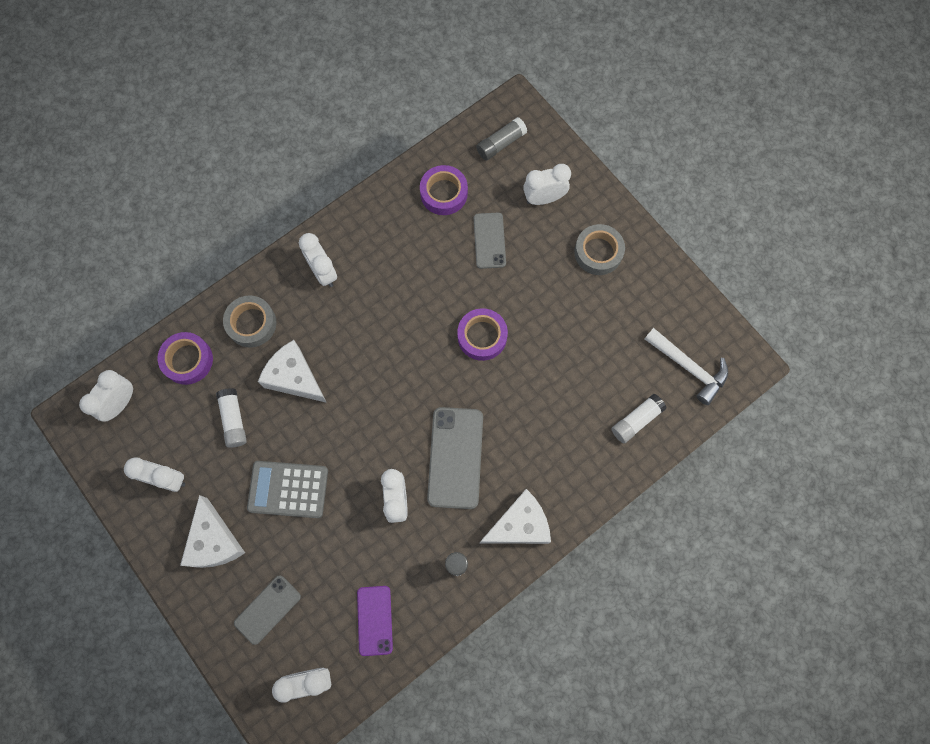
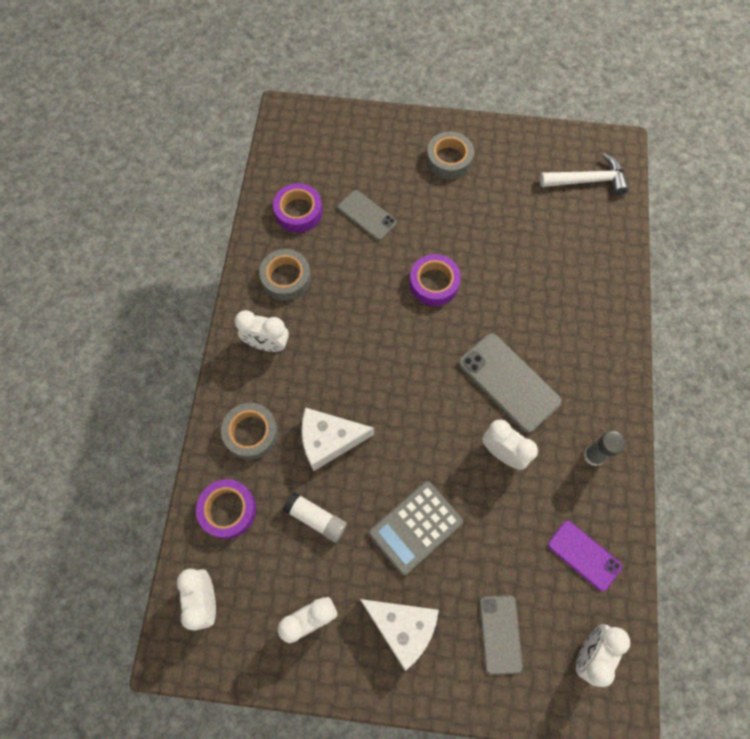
camera: 45 degrees left, 5 degrees down
grey glue stick [476,117,527,160] -> none
white cheese [480,489,551,544] -> none
white clock [523,164,571,205] -> none
white glue stick [611,394,667,443] -> none
none -> grey tape [259,249,311,301]

